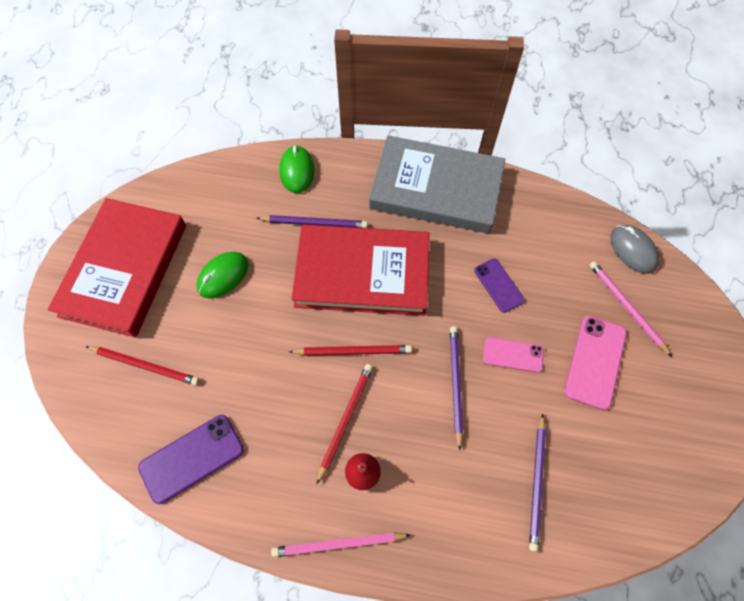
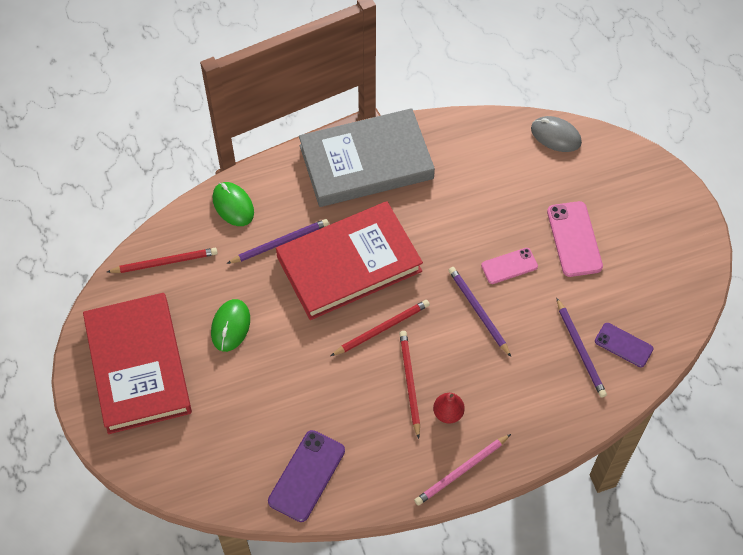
camera: 30 degrees left, 5 degrees down
red pencil [85,346,199,385] -> red pencil moved to [107,248,217,273]
purple phone [474,258,525,313] -> purple phone moved to [595,323,653,367]
pink pencil [589,261,672,357] -> none

